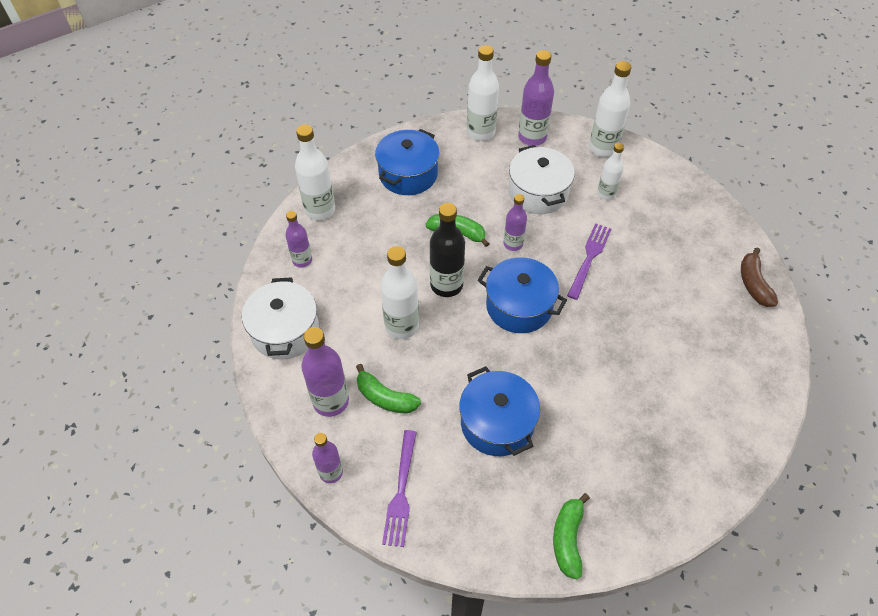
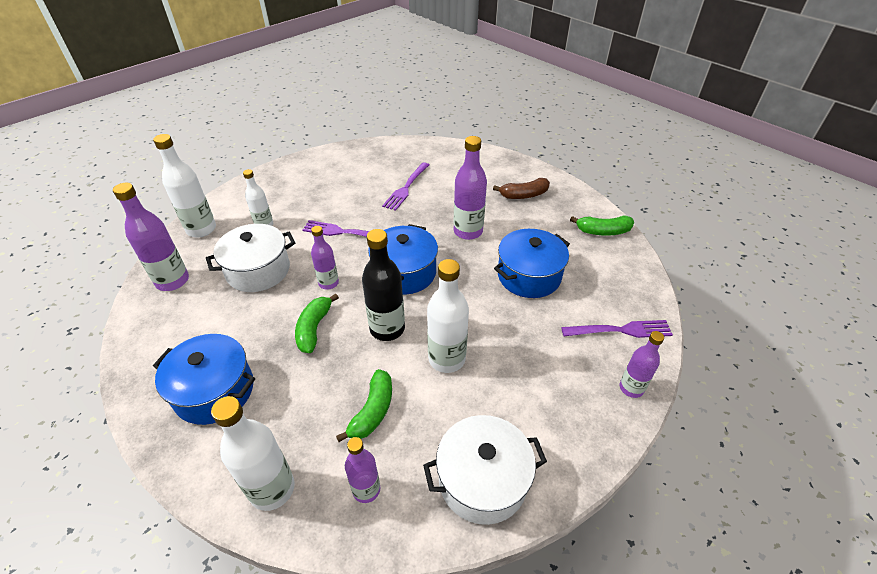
camera: 100 degrees left, 10 degrees down
purple bottle [301,327,349,417] -> purple bottle moved to [453,136,487,240]
green banana [356,364,421,414] -> green banana moved to [336,369,392,442]
white bottle [467,45,499,141] -> none
brown banana [741,248,778,307] -> brown banana moved to [493,178,550,199]
none -> purple fork [382,162,429,211]

